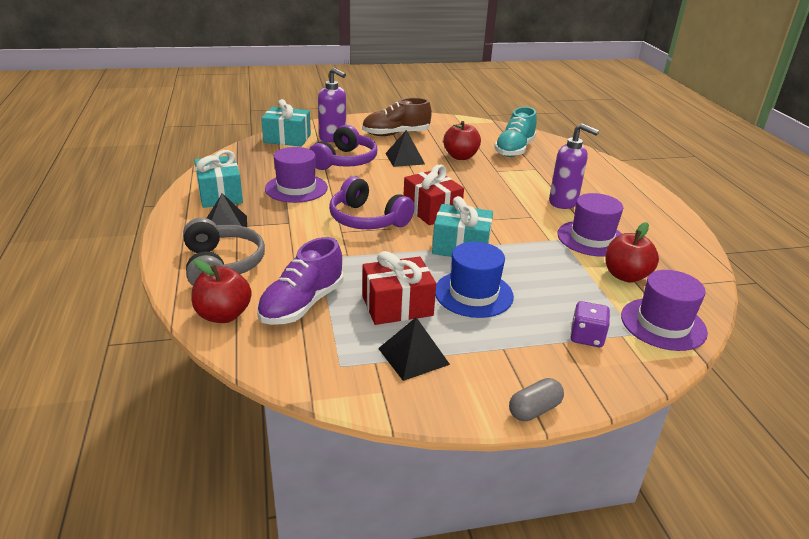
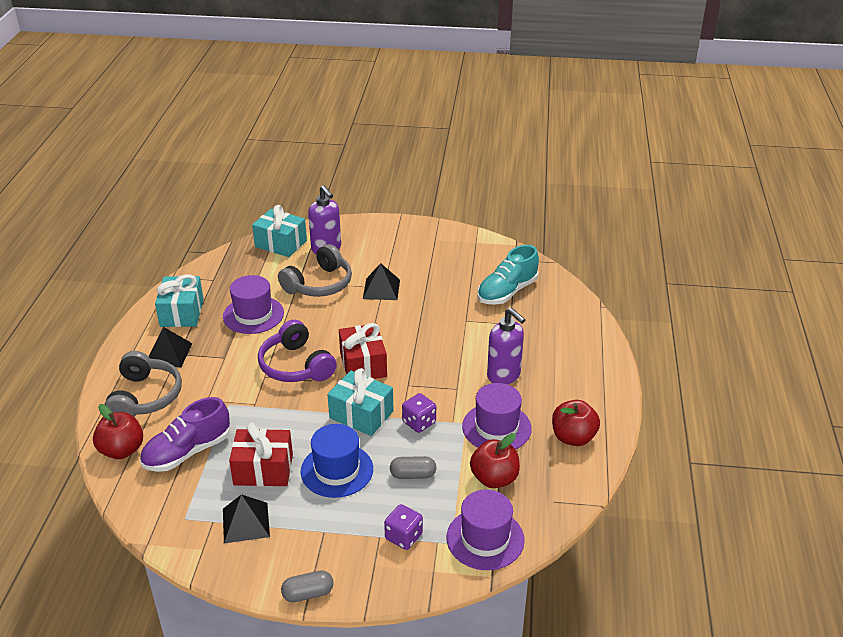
camera: 20 degrees right, 5 degrees up
purple headphones [309,125,378,170] -> grey headphones [278,244,352,297]
brown shoe [362,98,432,136] -> none
red apple [443,121,481,160] -> red apple moved to [552,400,600,446]
none -> grey capsule [390,456,437,479]
none -> purple dice [402,393,436,433]

